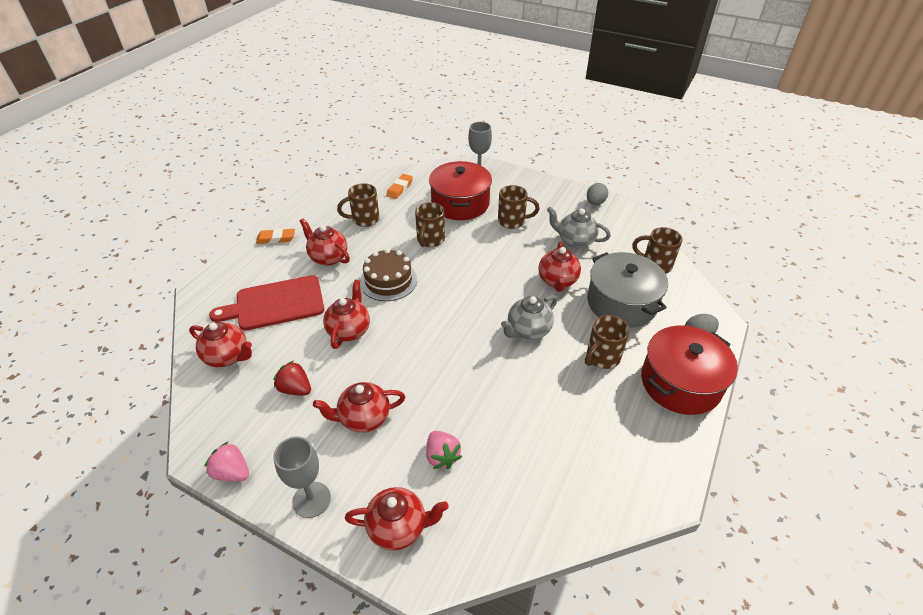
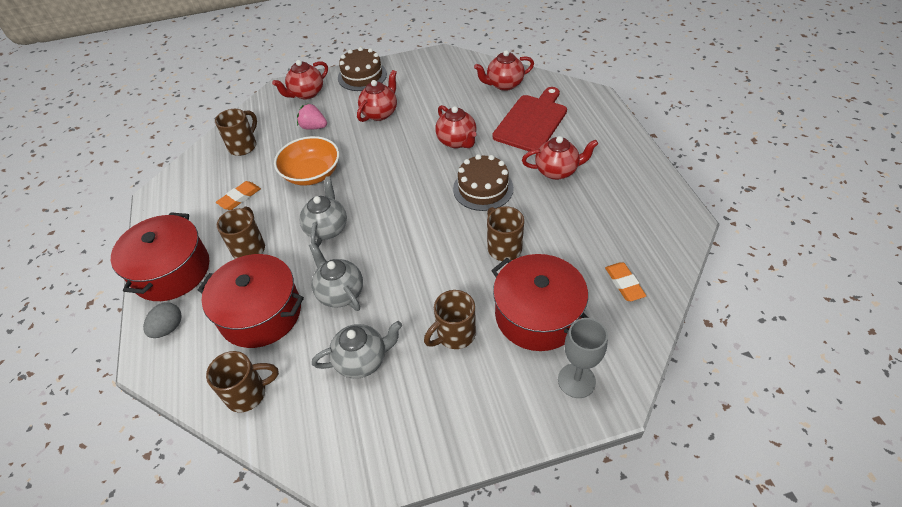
camera: 140 degrees right, 5 degrees up
pink strawberry [204,441,249,482] -> none
orange eraser [256,228,295,244] -> orange eraser moved to [216,181,261,210]
red strawberry [273,360,311,396] -> none
grey goblet [274,437,331,518] -> brown cake [338,47,387,91]
brown mug [337,183,380,227] -> brown mug moved to [215,109,257,156]
red teapot [538,242,581,292] -> grey teapot [309,243,363,311]
grey egg [587,183,608,205] -> none
grey pot [587,252,668,327] -> red pot [198,254,304,348]
none -> orange bowl [274,136,339,186]

